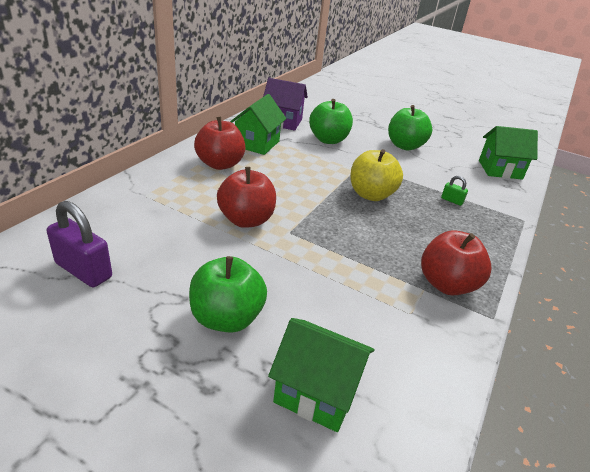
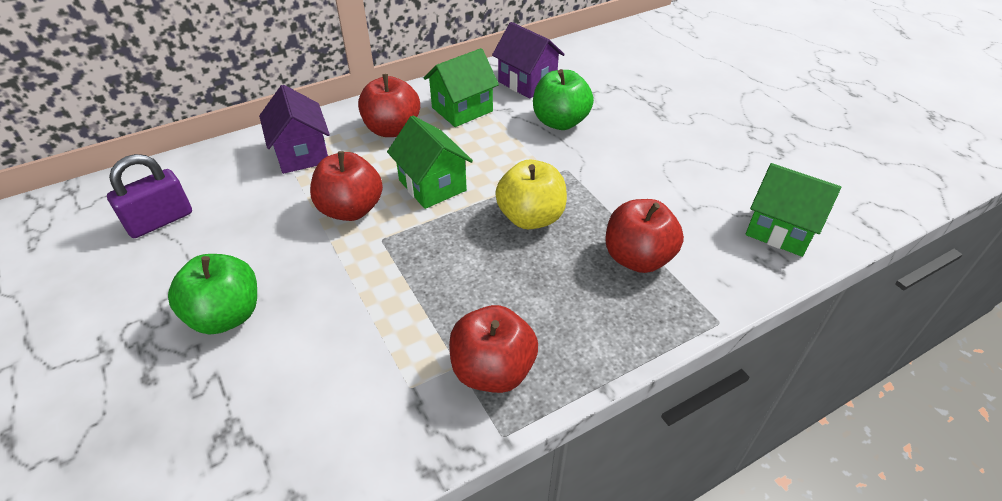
camera: 35 degrees right, 10 degrees up
purple padlock [47,201,112,287] -> purple padlock turned 75 degrees clockwise [107,154,192,238]
green house [268,318,374,432] -> green house moved to [387,115,473,209]
green apple [388,105,432,150] -> none
green padlock [441,176,468,206] -> red apple [606,199,684,273]
none -> purple house [259,85,330,174]

